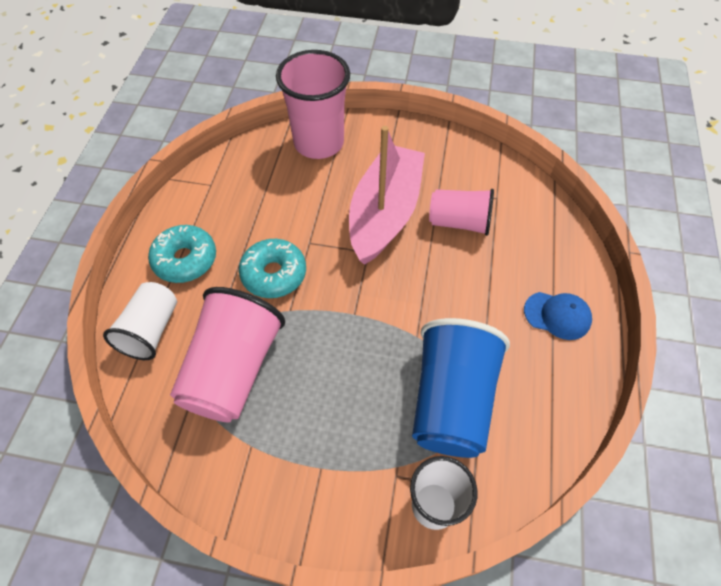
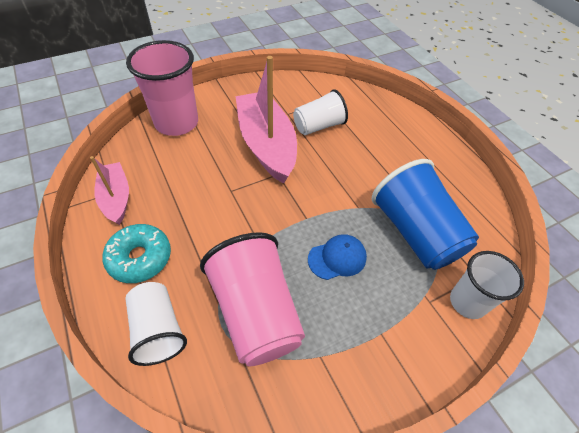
camera: 40 degrees left, 5 degrees down
turquoise donut [239,239,306,298] -> none
pink cup [429,189,494,236] -> white cup [293,89,348,135]
blue cap [524,292,592,340] -> blue cap moved to [308,234,367,280]
none -> pink boat [90,156,129,225]

